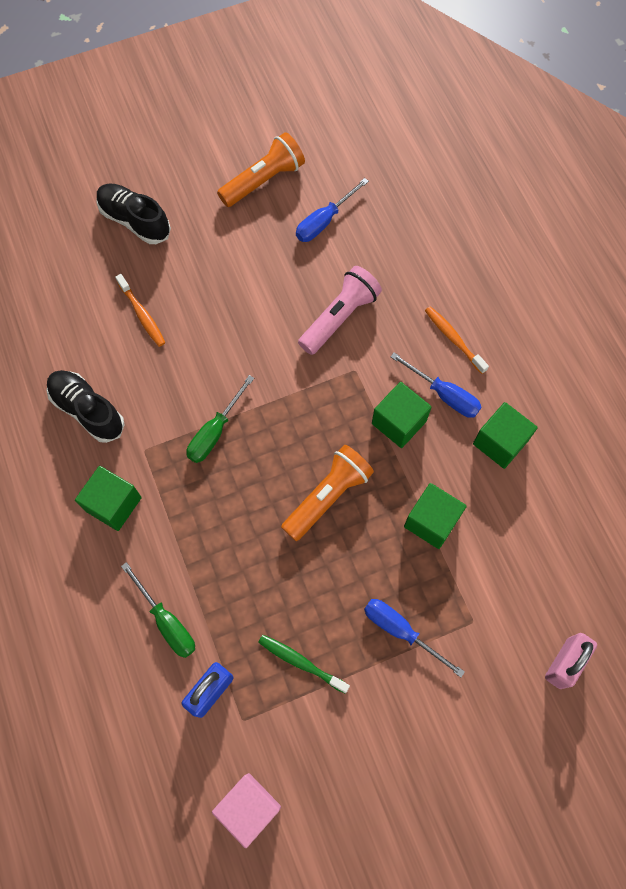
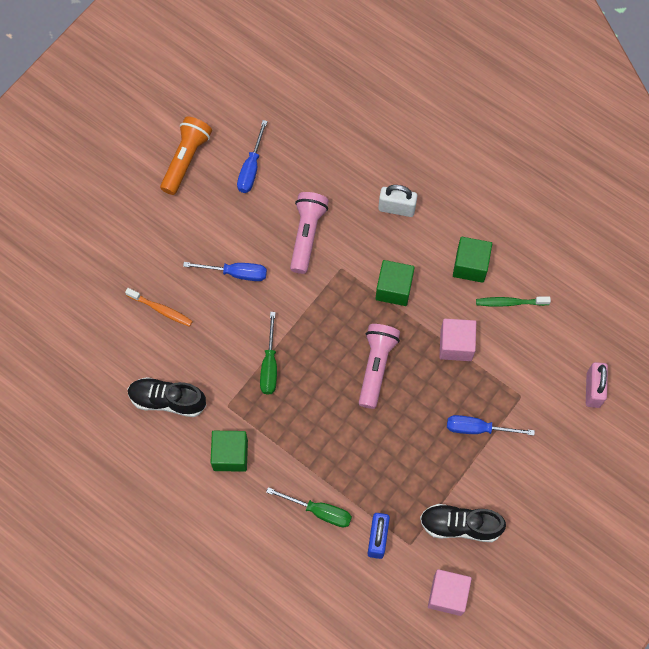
camera: 30 degrees left, 0 degrees up
black shoe [96,184,171,244] -> black shoe moved to [420,504,506,542]
green toothbrush [258,635,350,694] -> green toothbrush moved to [476,297,551,307]
orange flashlight [281,445,374,541] -> pink flashlight [359,324,400,409]
blue screwdriver [390,353,481,418] -> blue screwdriver moved to [183,262,267,281]
green cube [404,483,467,549] -> pink cube [439,319,476,361]
orange toothbrush [425,306,489,374] -> white padlock [378,185,417,217]

